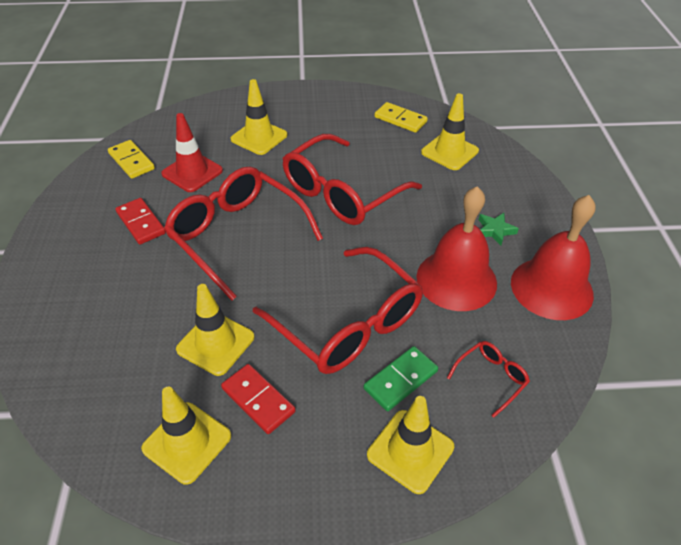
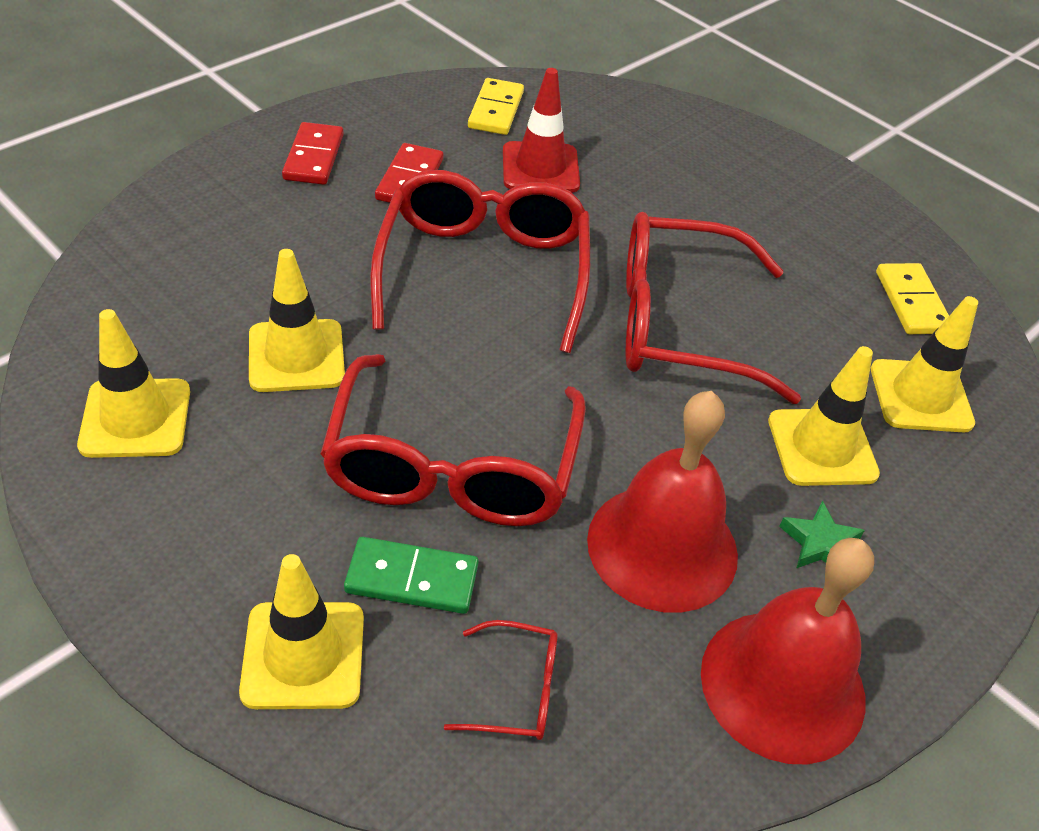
camera: 45 degrees right, 0 degrees up
red domino [221,364,296,434] -> red domino moved to [282,122,344,185]
yellow traffic cone [231,79,287,155] -> yellow traffic cone moved to [768,346,880,486]

